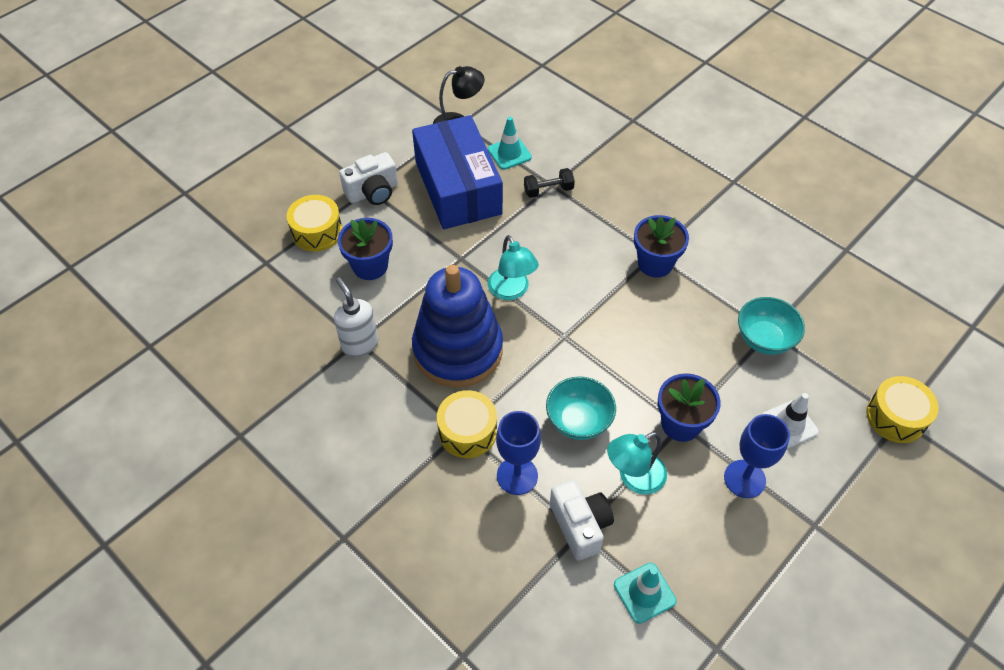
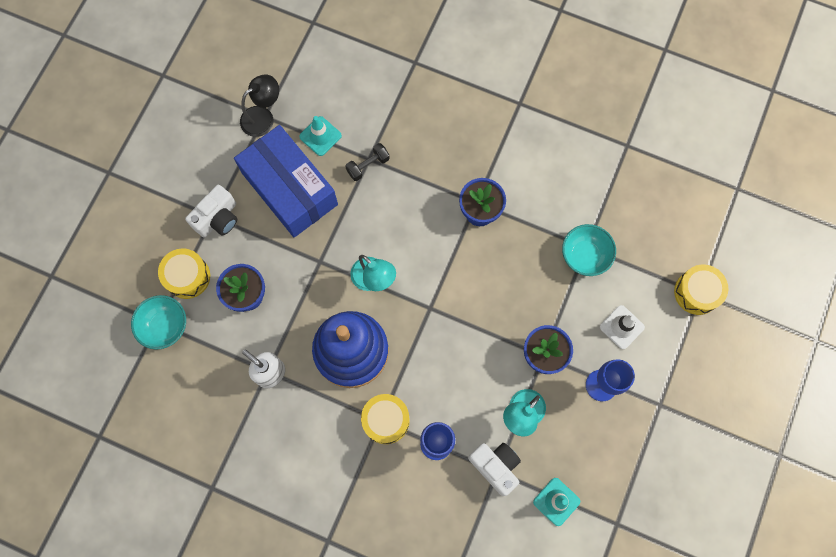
camera: 20 degrees left, 20 degrees up
turquoise bowl [546,376,616,440] -> turquoise bowl moved to [131,295,186,349]

